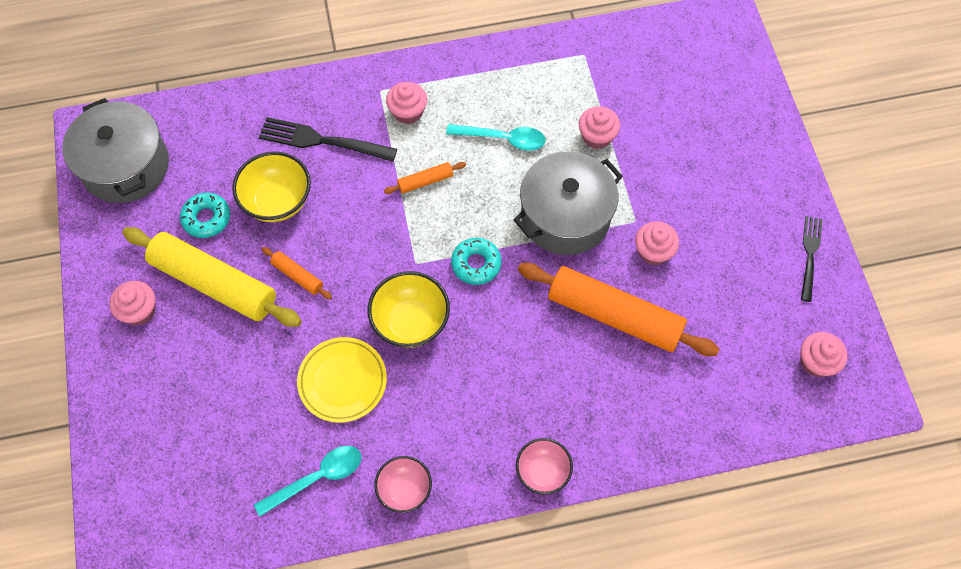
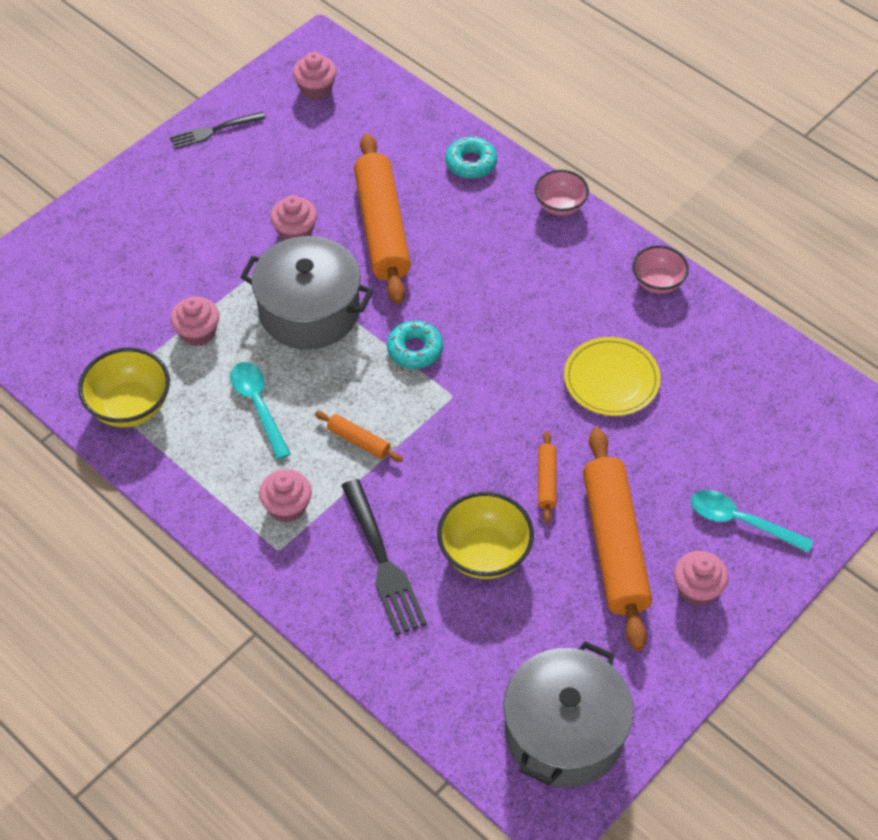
camera: 125 degrees left, 10 degrees down
yellow rolling pin [122,227,302,327] -> orange rolling pin [583,427,652,651]
turquoise donut [180,193,230,238] -> turquoise donut moved to [445,136,497,179]
turquoise spoon [254,446,361,516] -> turquoise spoon moved to [691,490,813,553]
yellow bowl [368,271,450,348] -> yellow bowl moved to [78,348,170,427]

